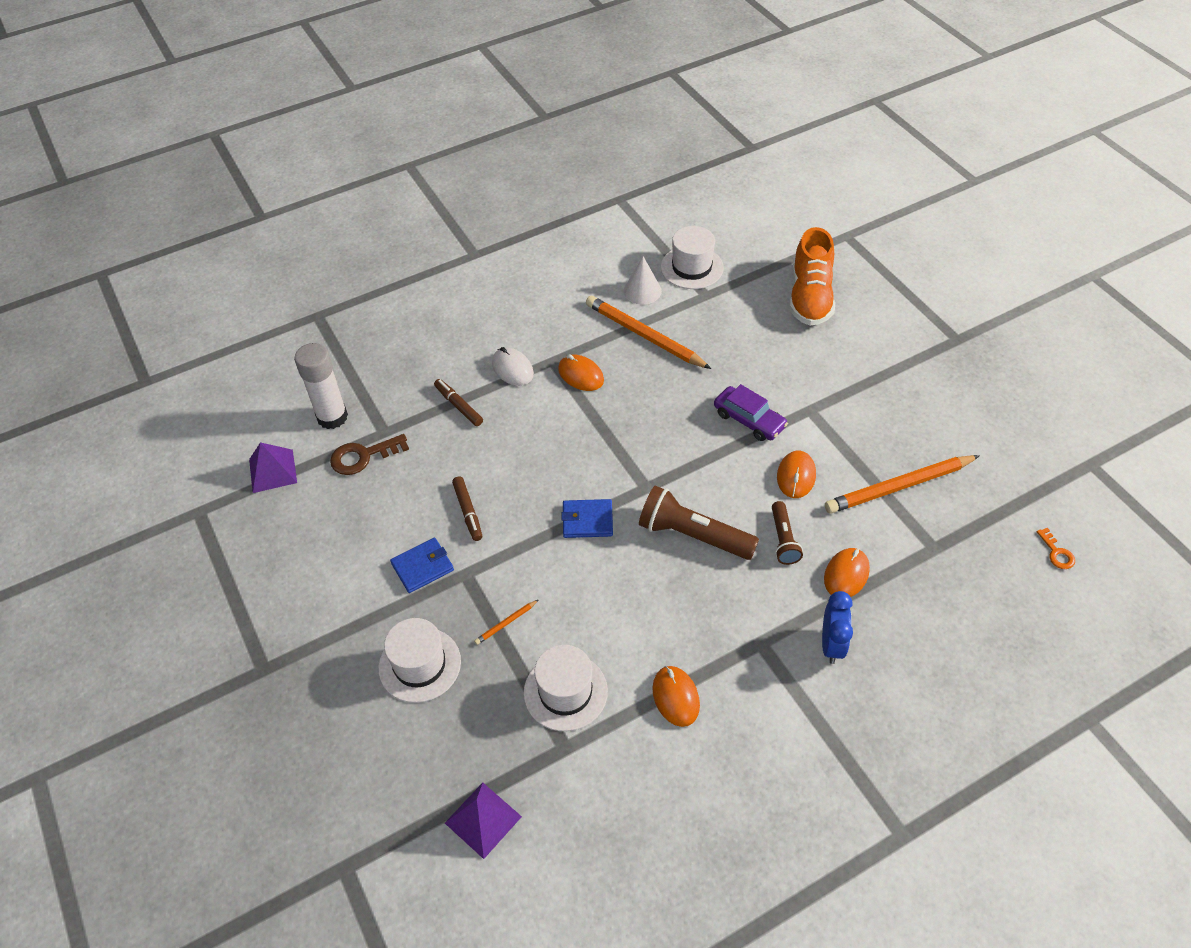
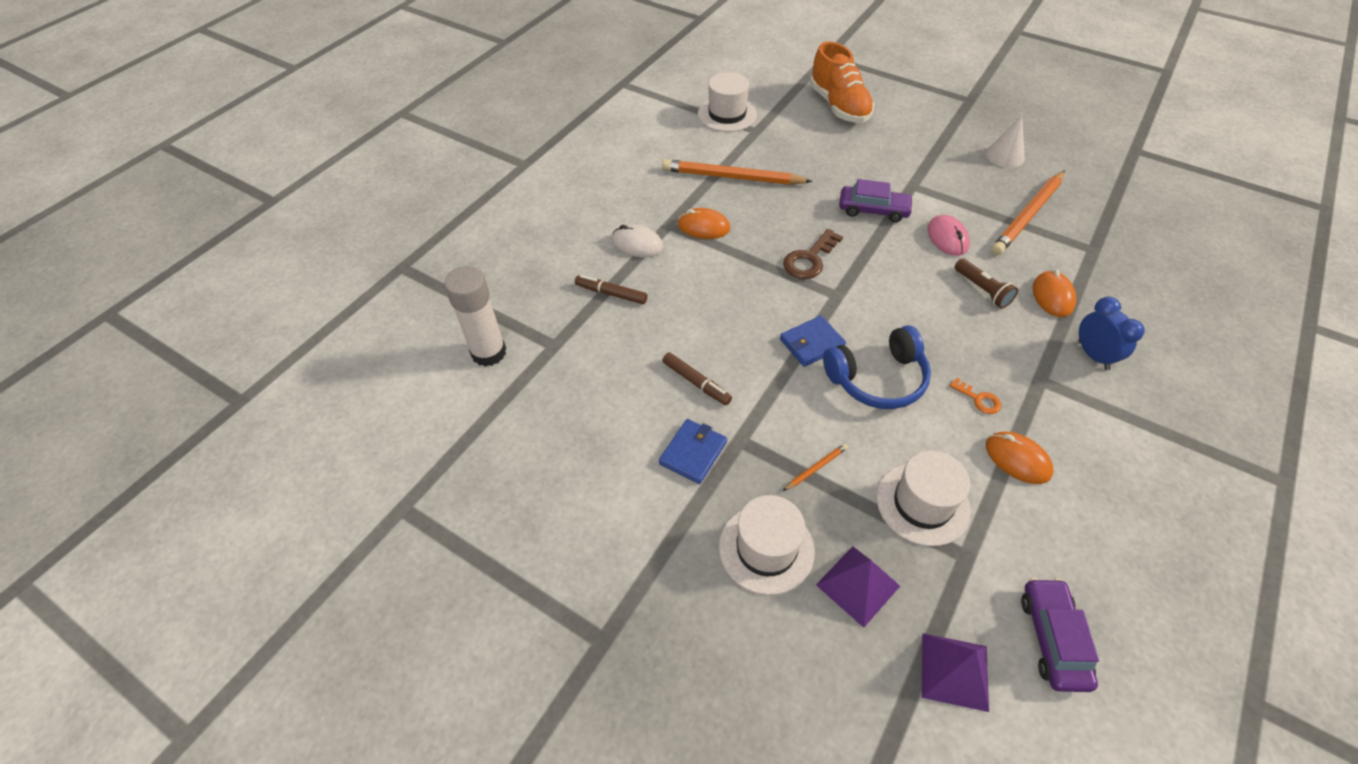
camera: 30 degrees left, 0 degrees up
purple pyramid [249,442,297,493] -> purple pyramid moved to [816,546,900,628]
brown key [330,434,409,475] -> brown key moved to [783,229,843,279]
orange pencil [474,600,538,645] -> orange pencil turned 150 degrees counterclockwise [783,443,848,491]
white cone [624,256,662,305] -> white cone moved to [986,116,1025,168]
brown flashlight [639,486,759,560] -> none
orange mouse [777,451,816,498] -> pink mouse [927,215,970,256]
orange key [1037,528,1075,569] -> orange key moved to [950,378,1001,414]
none -> blue headphones [823,325,931,409]
none -> purple car [1021,578,1099,692]

